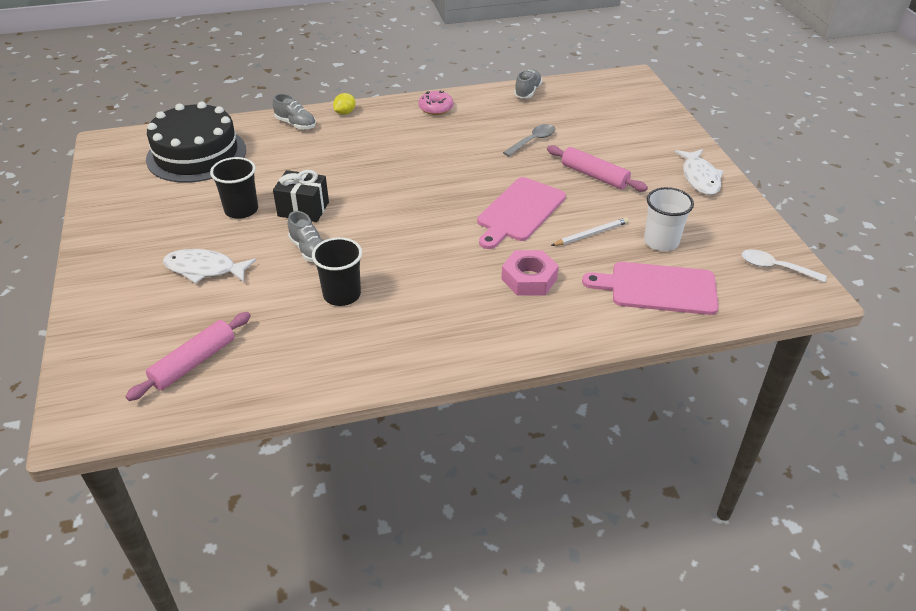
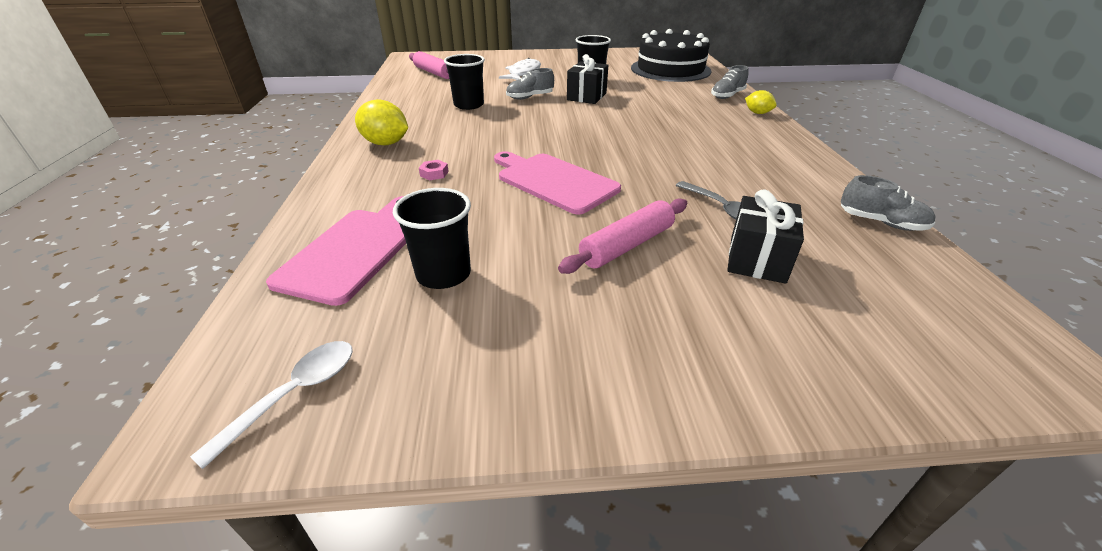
camera: 100 degrees right, 5 degrees down
pink donut [418,91,453,115] -> none
pink nut [501,250,559,296] -> pink nut [419,160,449,181], size x0.47
white pencil [551,217,629,246] -> none
white cup [644,187,694,251] -> black cup [393,188,471,289]
white fish [675,149,723,195] -> none
none -> yellow lemon [355,99,408,145]
none -> black gift [727,189,804,284]

